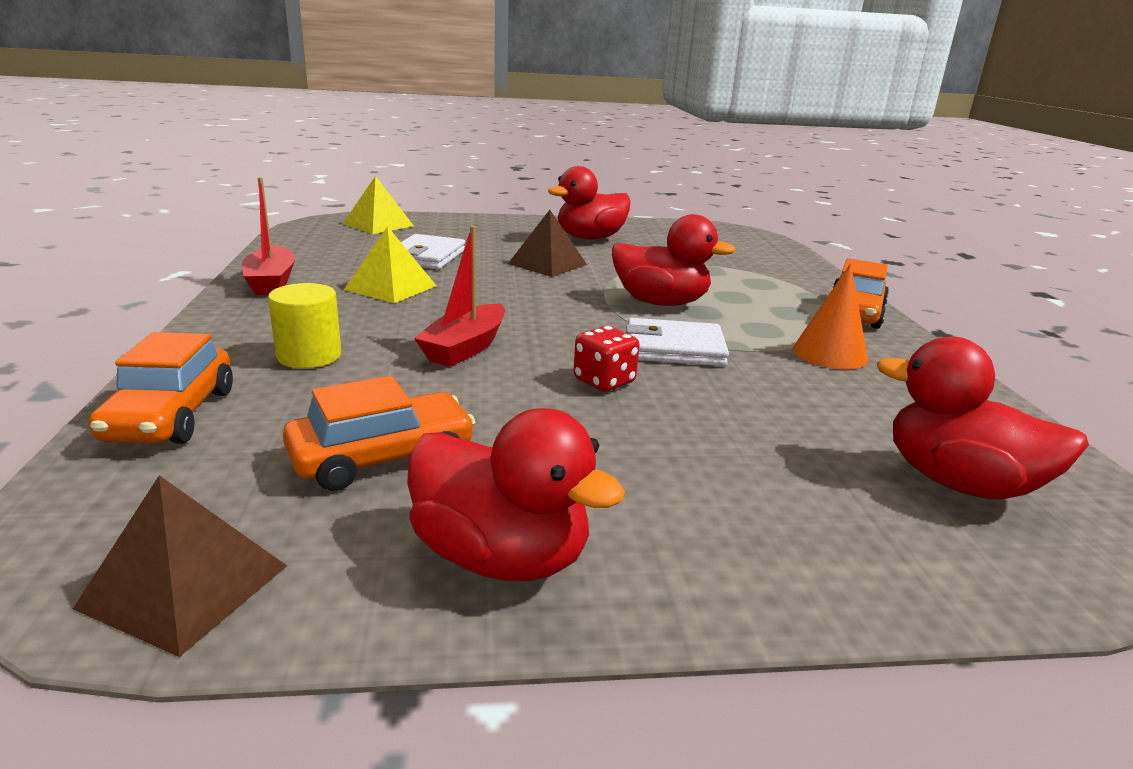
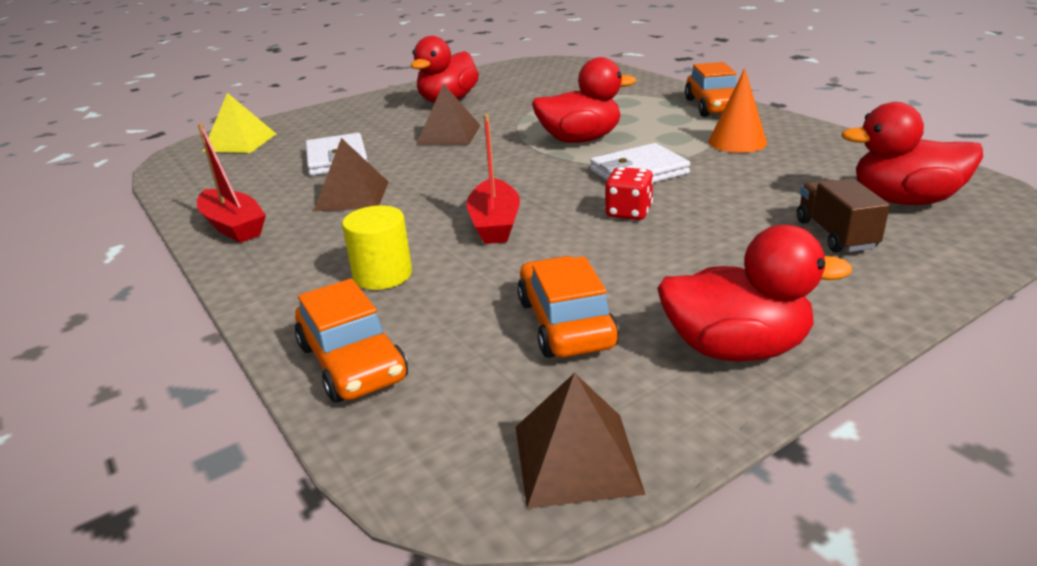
camera: 25 degrees left, 5 degrees up
orange car [283,376,476,491] -> orange car turned 45 degrees counterclockwise [517,256,619,358]
yellow pyramid [344,226,437,303] -> brown pyramid [314,138,388,211]
none -> brown truck [797,178,890,253]

